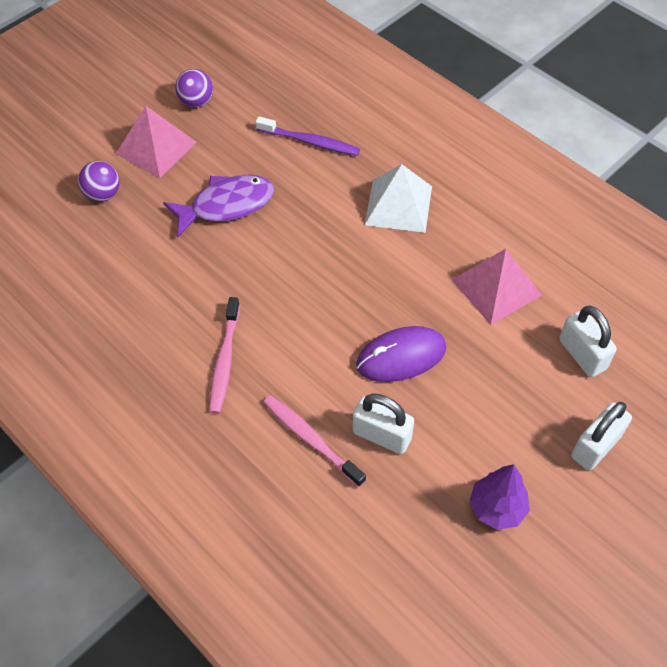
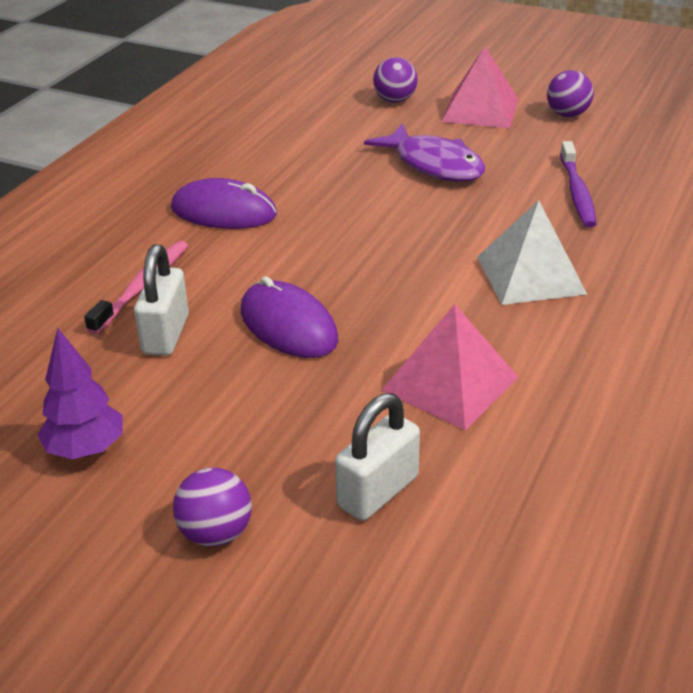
camera: 70 degrees right, 20 degrees down
pink toothbrush [209,297,240,414] -> purple mouse [171,178,277,229]
white padlock [571,402,632,470] -> purple ball [173,468,252,547]

